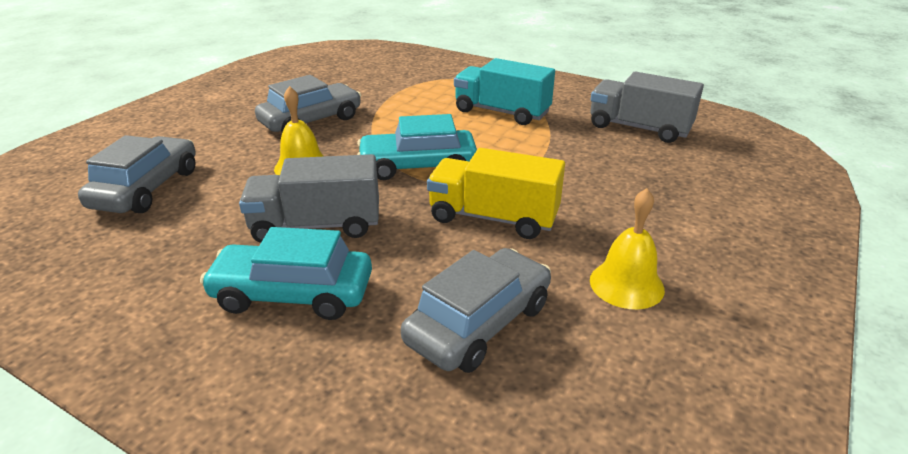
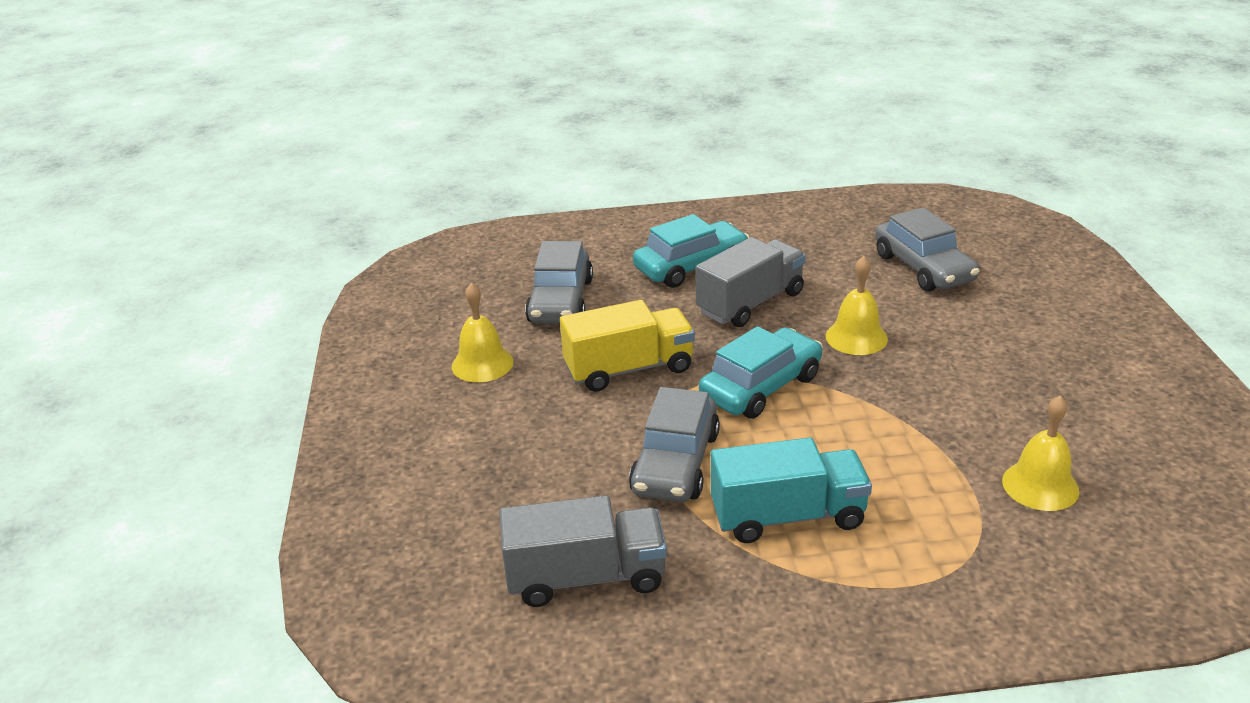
camera: 145 degrees right, 0 degrees up
grey car [255,75,361,132] -> grey car moved to [629,387,720,502]
none -> yellow bell [1002,395,1079,511]

